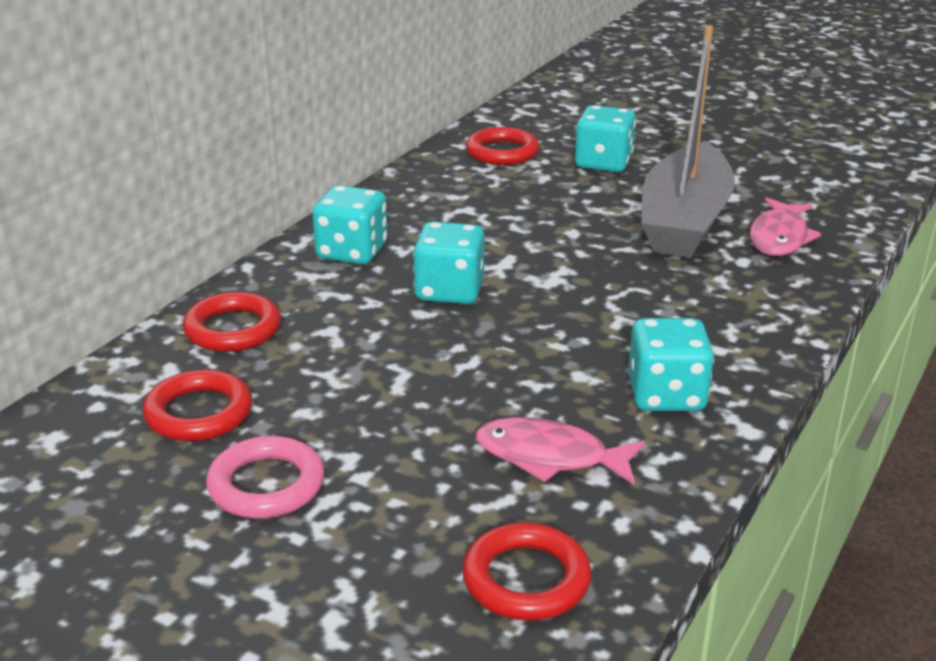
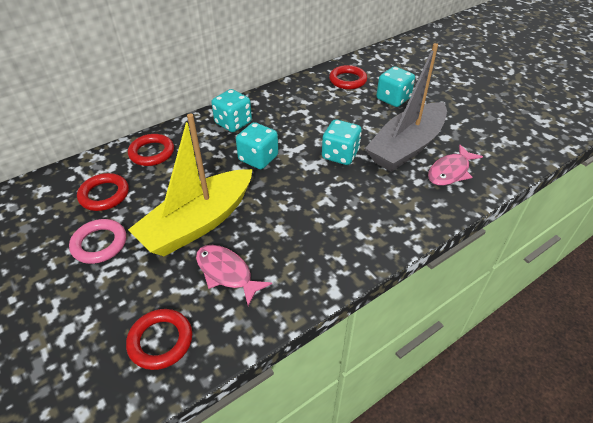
camera: 25 degrees right, 15 degrees up
turquoise dice [628,318,714,411] -> turquoise dice moved to [322,119,362,165]
none -> yellow boat [128,114,253,256]

